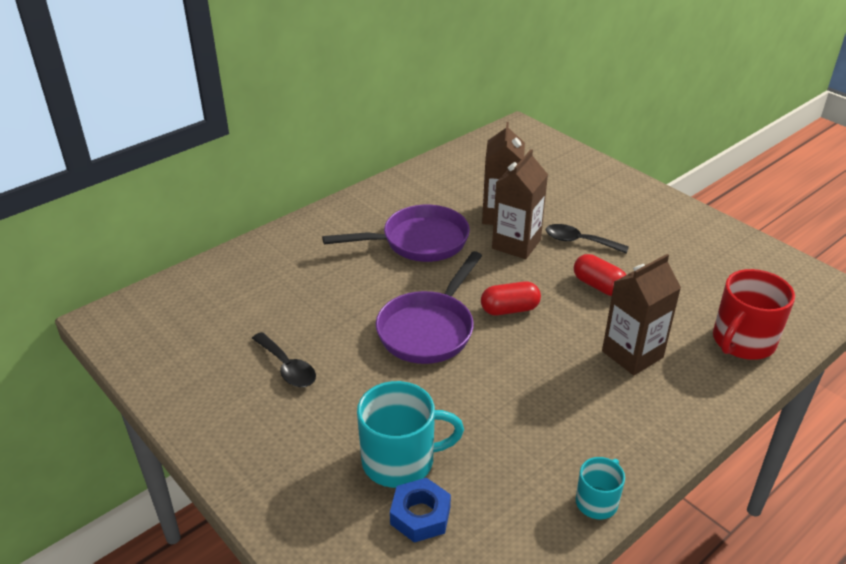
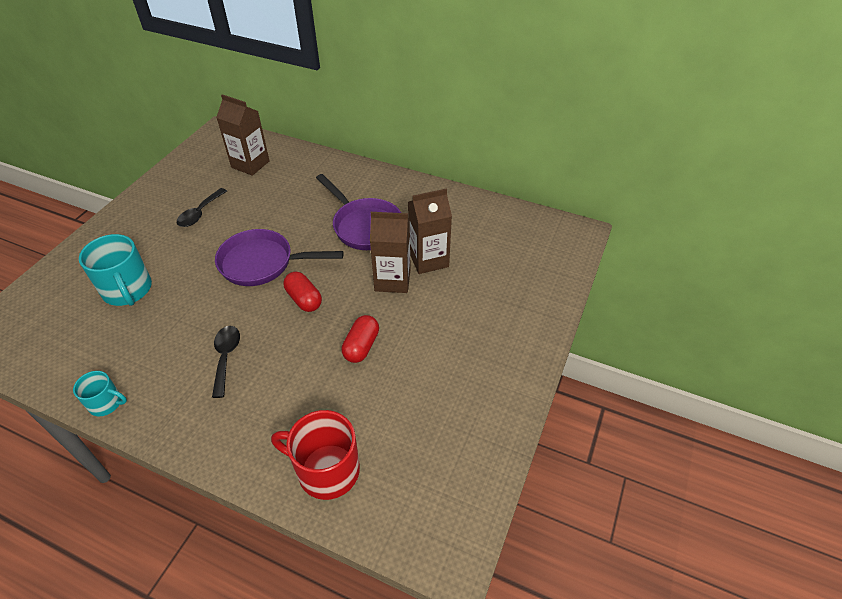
camera: 65 degrees right, 10 degrees up
blue nut [390,478,451,543] -> none
black spoon [546,224,629,254] -> black spoon moved to [212,326,240,398]
brown carton [602,254,681,375] -> brown carton moved to [216,94,270,176]

